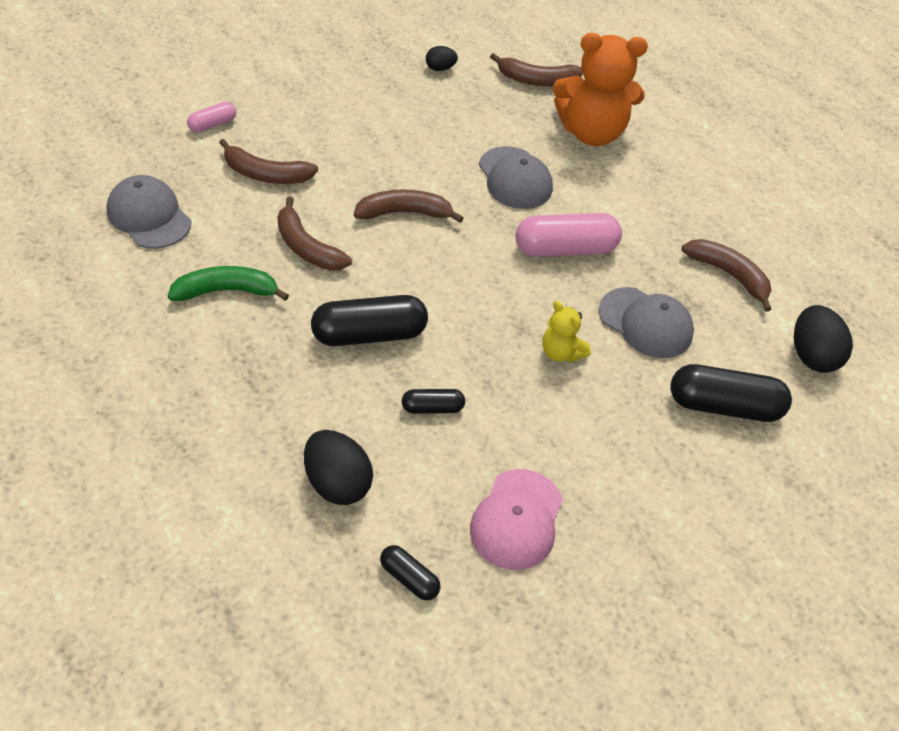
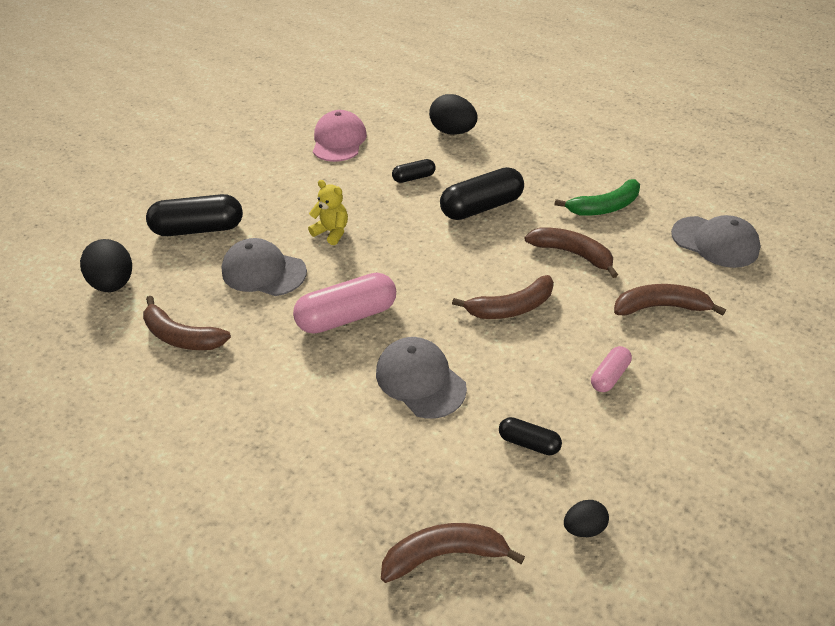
camera: 170 degrees right, 5 degrees down
pink capsule [187,102,236,132] -> pink capsule moved to [591,346,632,392]
black capsule [380,545,440,600] -> black capsule moved to [499,417,562,455]
orange teddy bear [553,33,648,146] -> none

